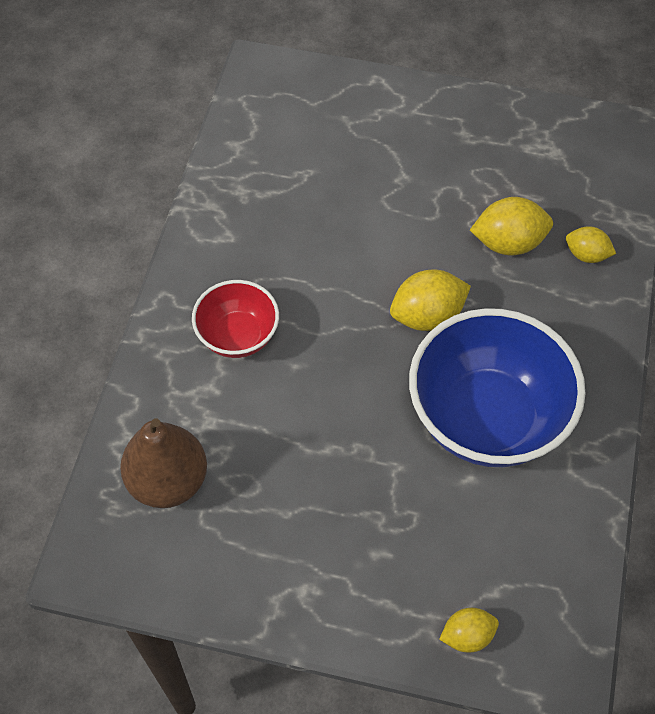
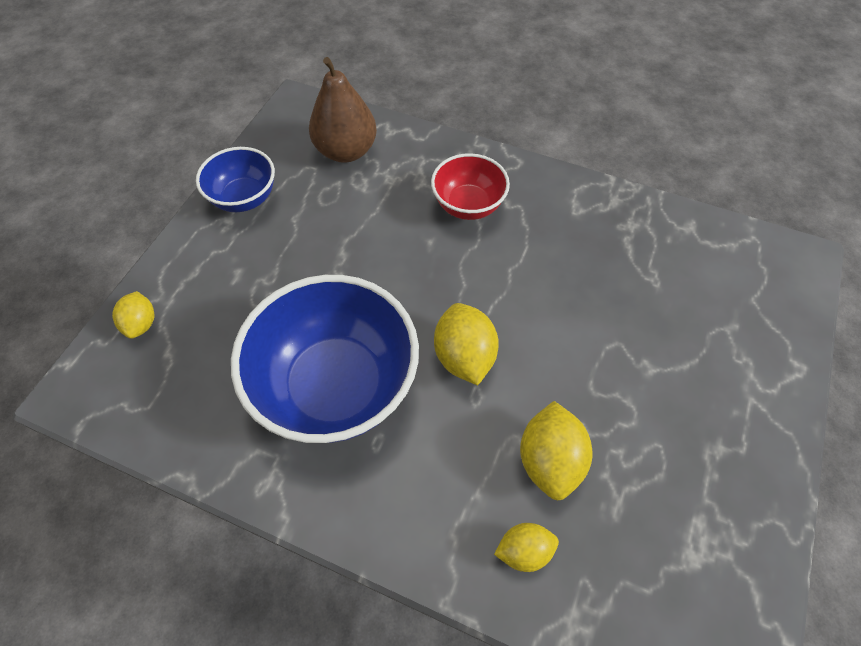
camera: 100 degrees right, 0 degrees up
yellow lemon [566,226,616,263] -> yellow lemon turned 45 degrees clockwise [494,523,559,572]
none -> blue bowl [196,147,275,212]

